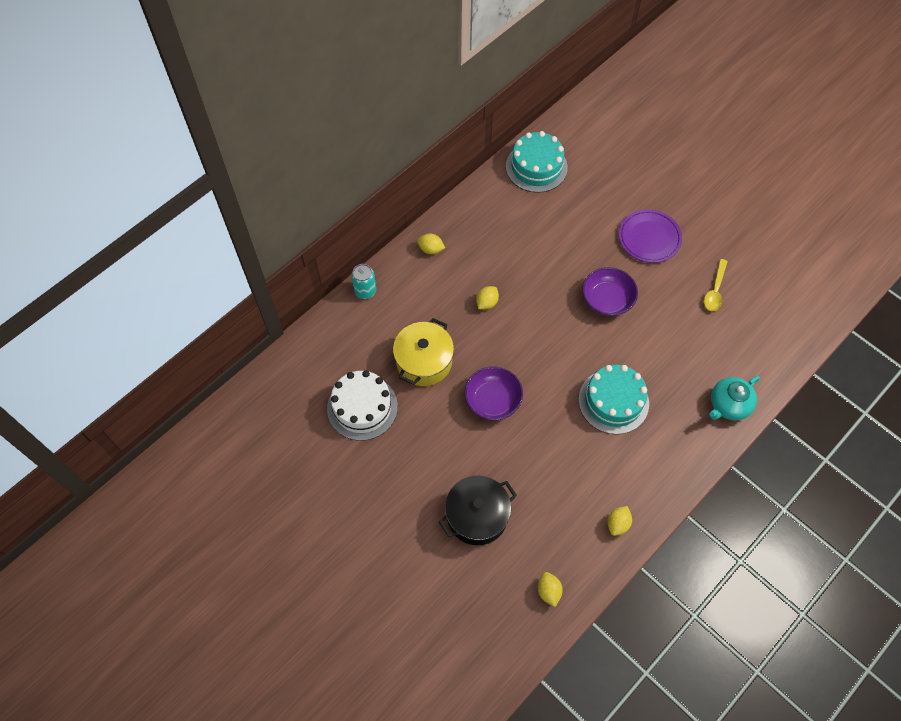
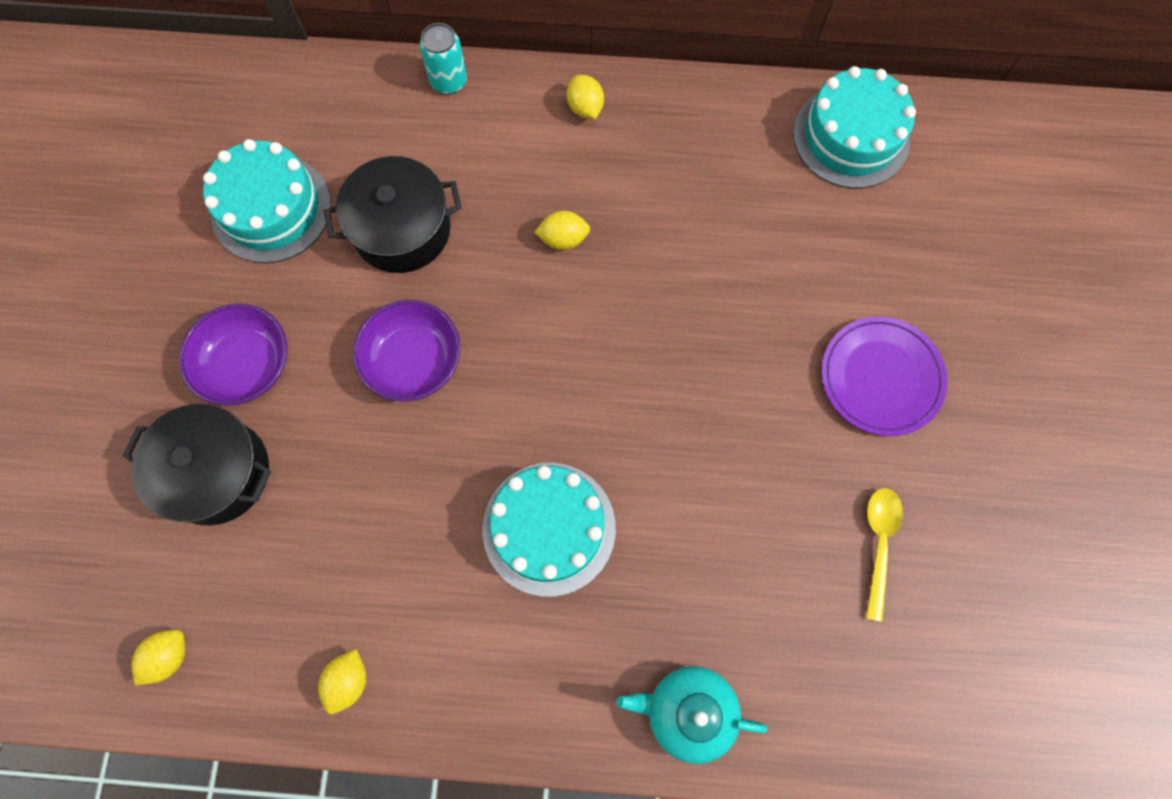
camera: 50 degrees right, 10 degrees up
white cake [327,370,398,441] -> turquoise cake [203,139,331,263]
yellow pot [393,318,454,386] -> black pot [324,156,462,273]
purple bowl [582,267,638,316] -> purple bowl moved to [179,304,287,406]
yellow lemon [607,506,632,536] -> yellow lemon turned 60 degrees counterclockwise [318,649,366,714]
yellow spoon [704,259,728,311] -> yellow spoon turned 120 degrees clockwise [866,488,903,622]

